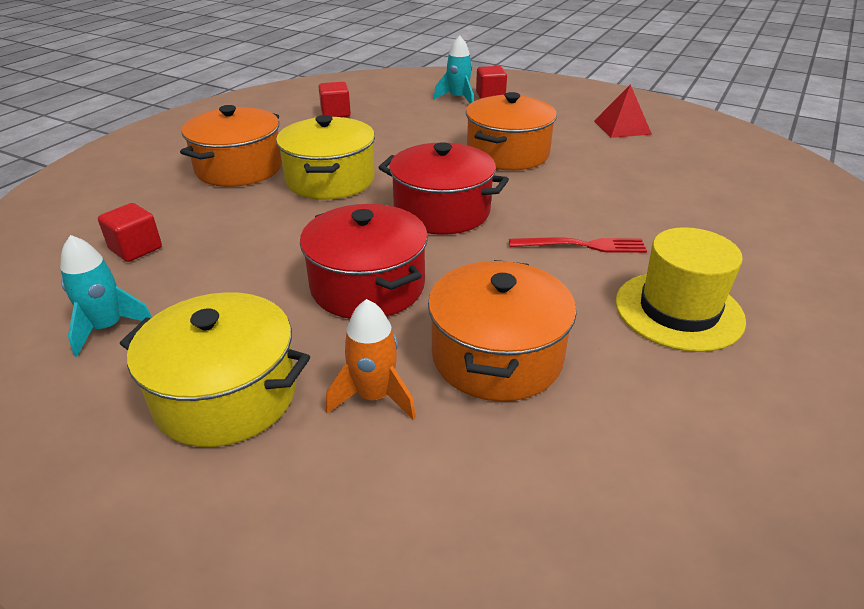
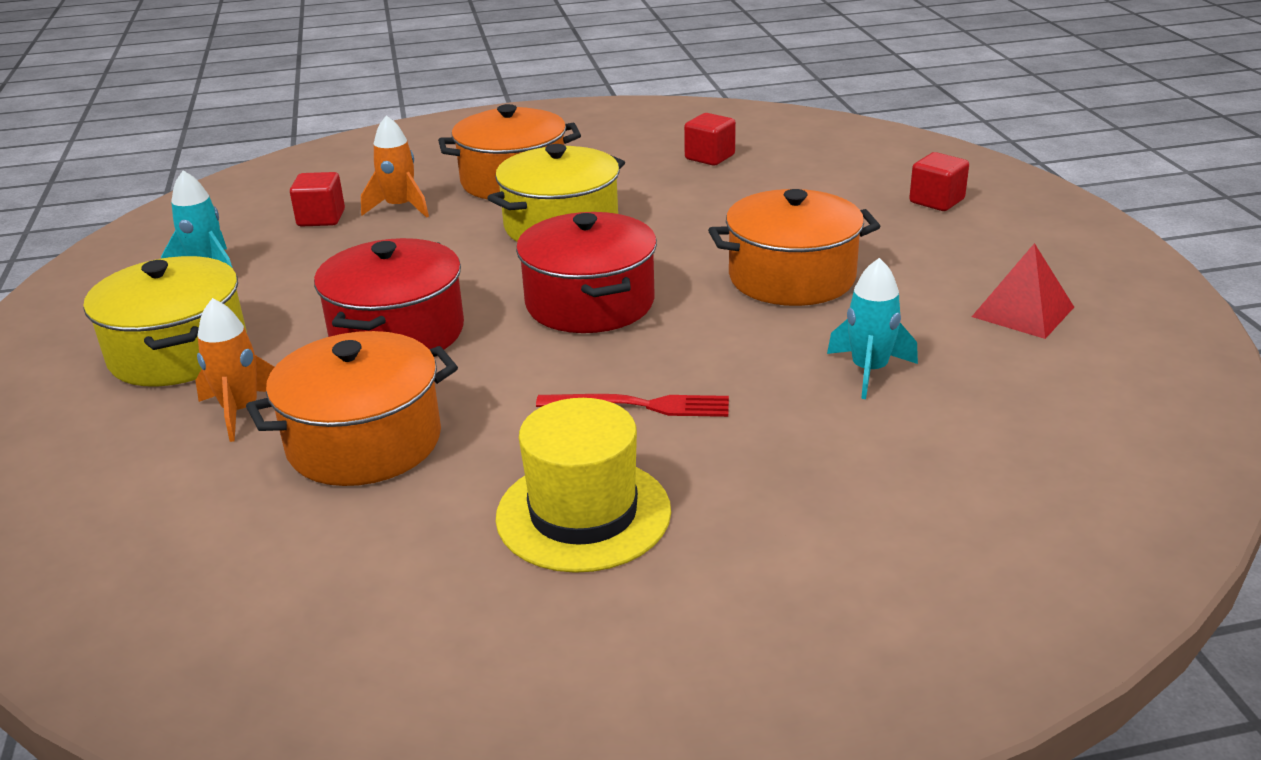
camera: 50 degrees right, 5 degrees down
turquoise rocket [433,36,473,104] -> turquoise rocket moved to [827,258,918,399]
red fork [509,237,647,253] -> red fork turned 45 degrees counterclockwise [536,394,729,417]
none -> orange rocket [361,115,429,218]

